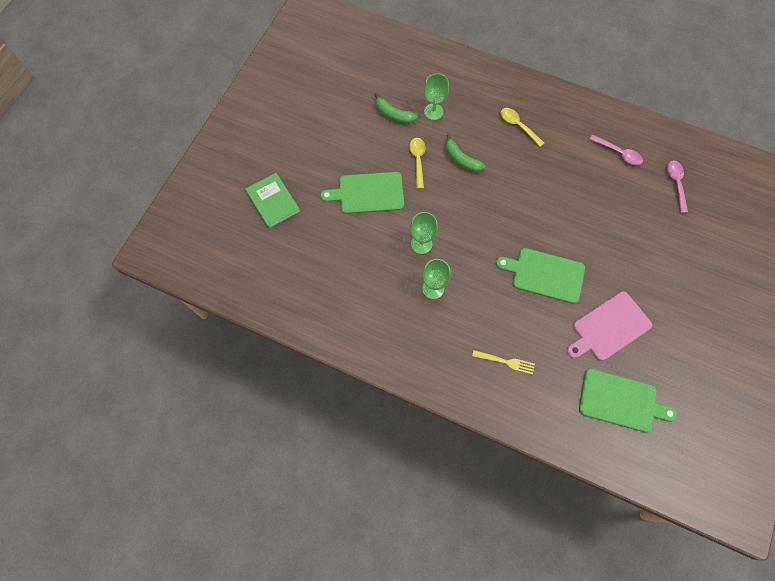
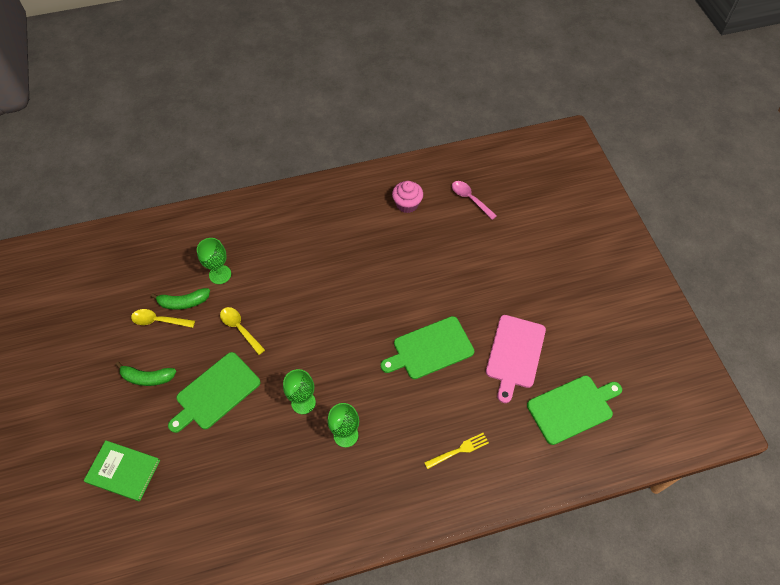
camera: 40 degrees left, 10 degrees down
green banana [446,134,485,172] -> green banana moved to [116,362,176,386]
yellow spoon [501,108,544,147] -> yellow spoon moved to [131,309,195,328]
pink spoon [589,134,643,165] -> pink cupcake [392,181,423,213]

